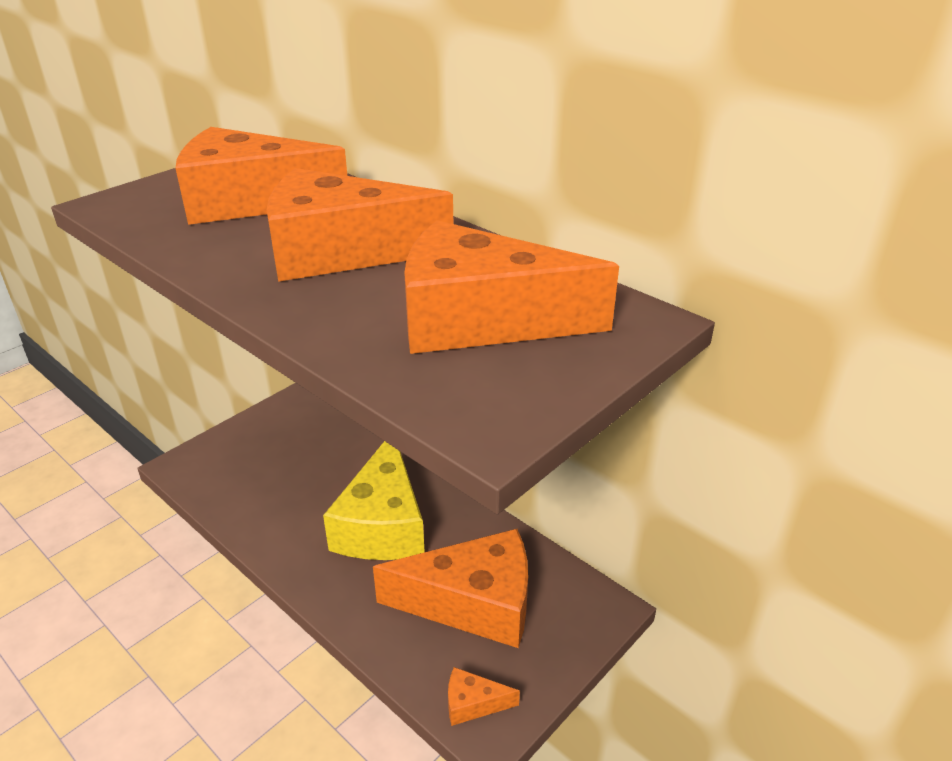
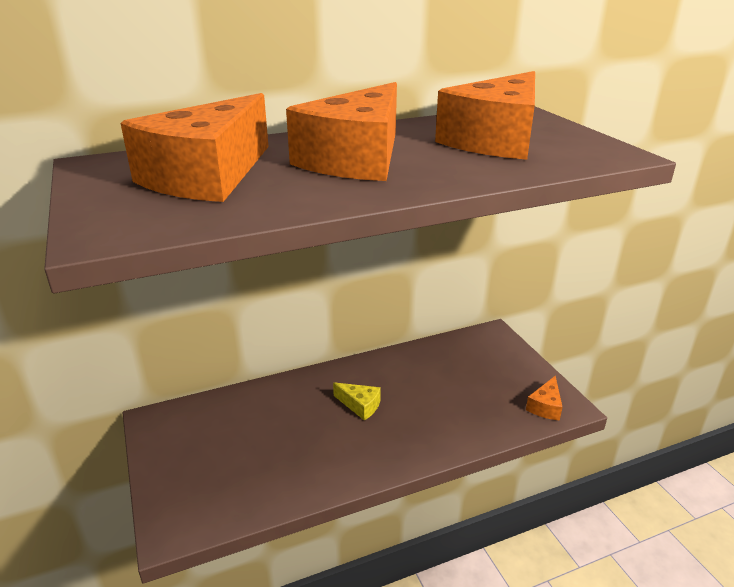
camera: 65 degrees left, 5 degrees down
yellow cheese [323,441,425,560] -> yellow cheese [333,382,381,421], size x0.42
orange cheese [373,529,528,648] -> none

